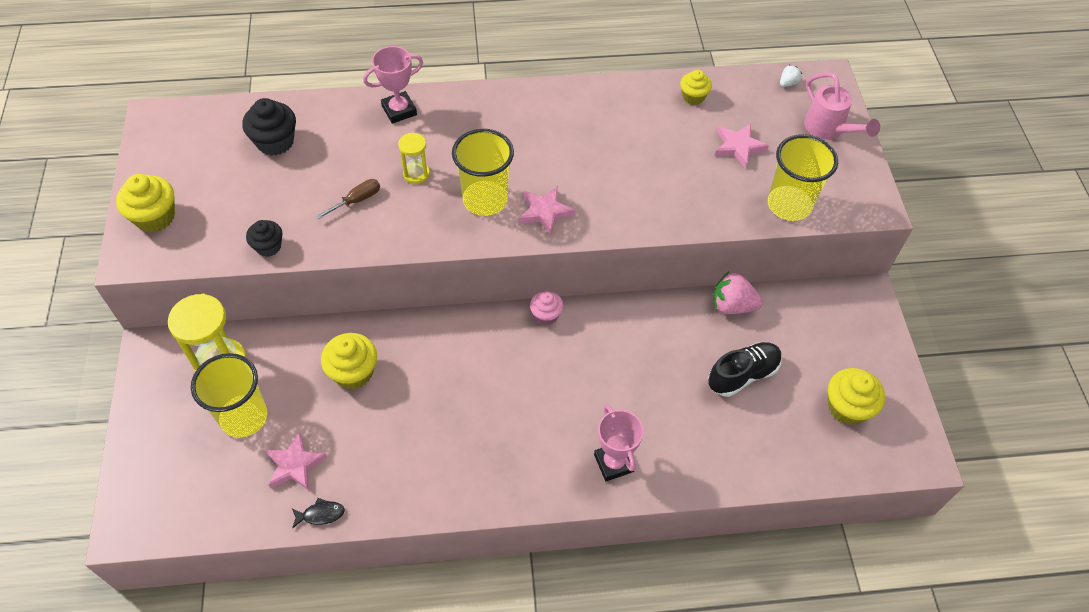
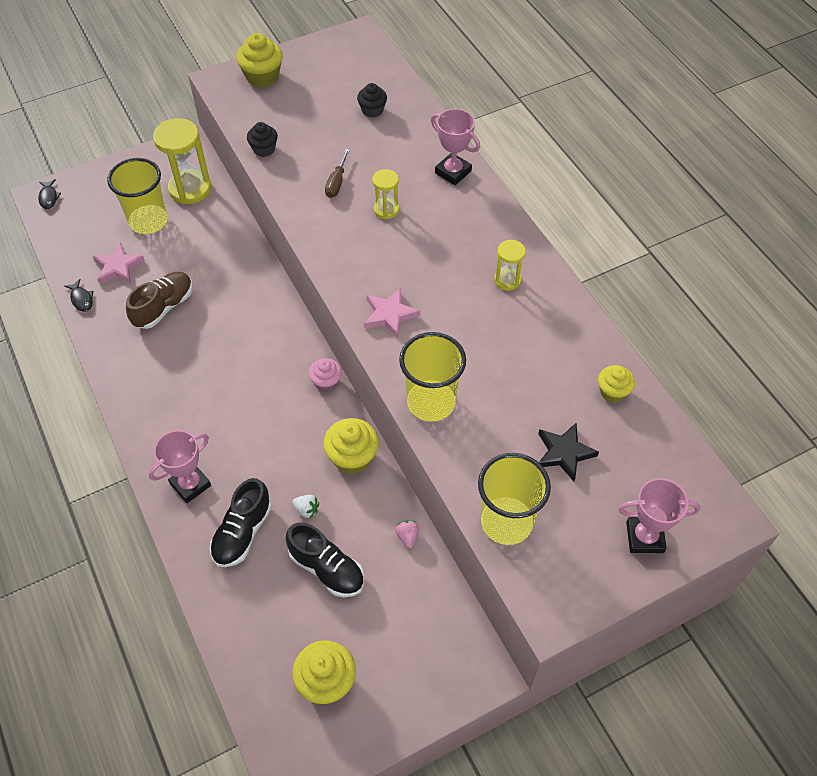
camera: 70 degrees right, 0 degrees up
black cupcake [242,98,296,156] -> black cupcake [357,83,387,118], size x0.63
brown screwdriver [316,179,380,219] -> brown screwdriver turned 75 degrees clockwise [325,149,350,198]
yellow cupcake [321,333,377,389] -> yellow cupcake moved to [323,418,379,474]
yellow cup [452,129,514,216] -> yellow cup moved to [399,332,466,422]
pink strawberry [713,272,763,314] -> pink strawberry [395,520,419,548], size x0.51
pink star [715,123,769,168] -> black star [538,423,599,481]
white strawberry [780,65,802,87] -> white strawberry moved to [292,495,319,518]
pink watering can [804,72,880,139] -> pink trophy [618,478,700,553]
none -> black fish [38,179,61,209]
none -> brown shoe [126,272,193,329]
none -> black shoe [210,478,272,567]
none -> yellow hourglass [494,240,526,291]

